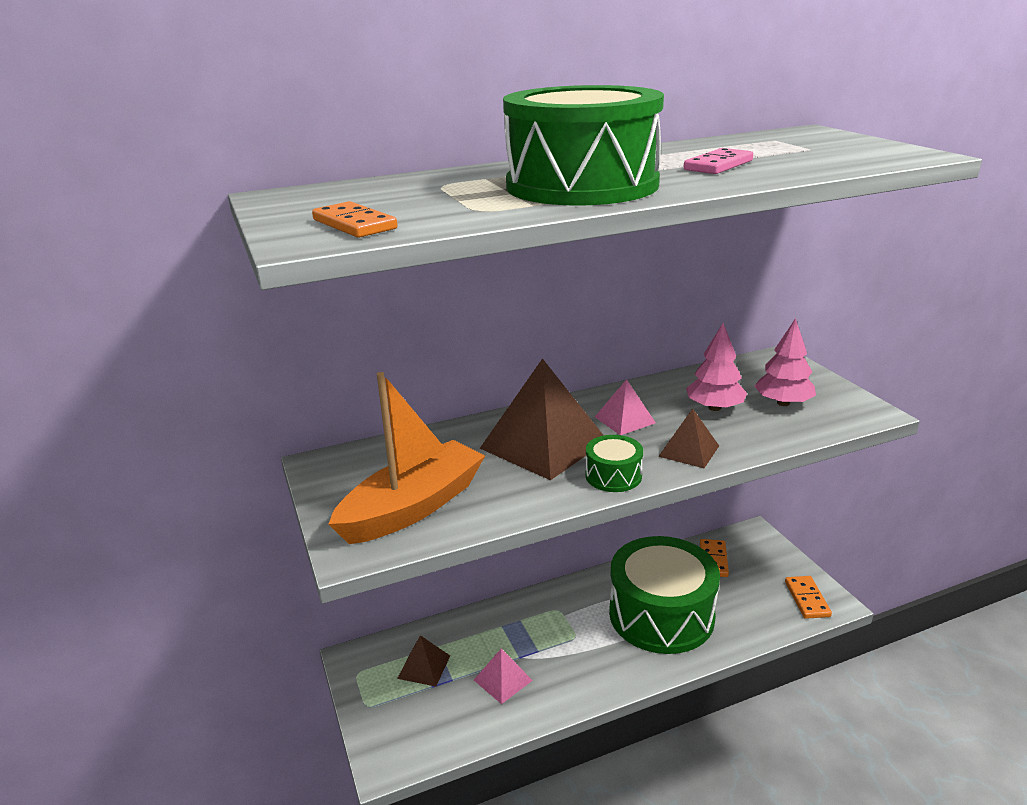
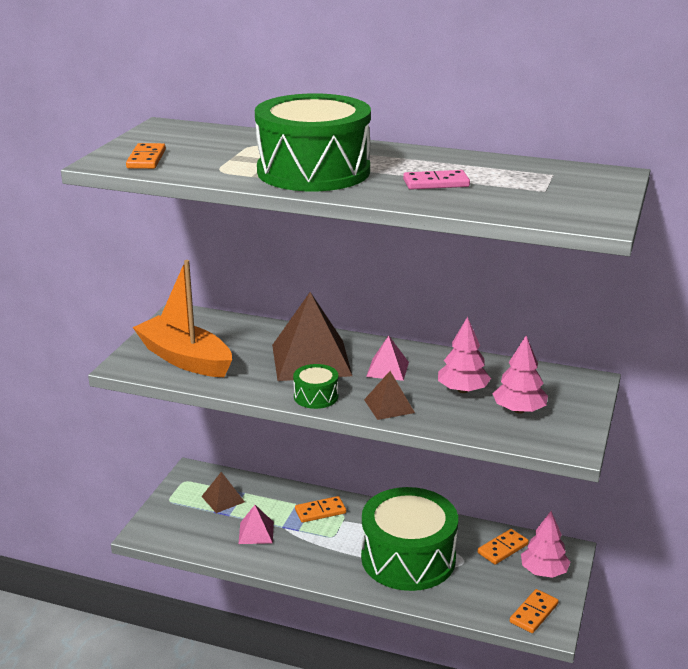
camera: 40 degrees right, 0 degrees up
orange boat [329,372,485,544] -> orange boat turned 135 degrees counterclockwise [133,260,232,377]
none -> orange domino [295,496,346,523]
none -> pink tree [521,511,570,578]

